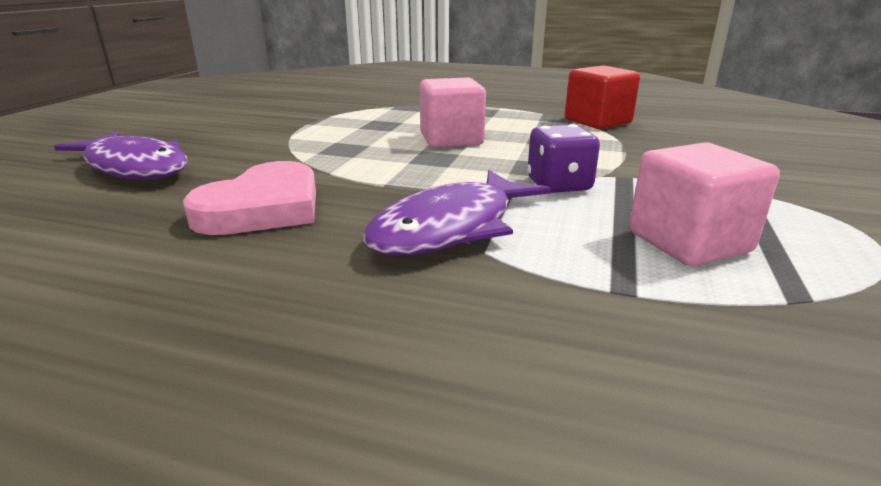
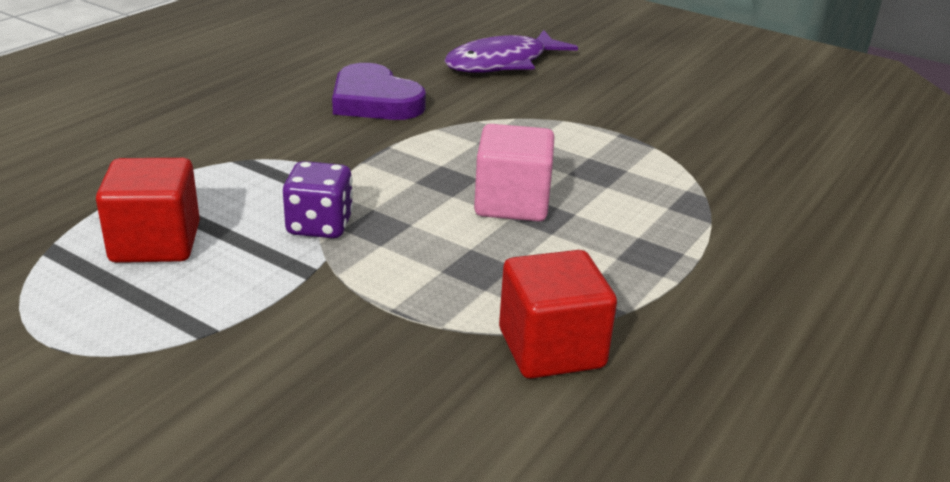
camera: 105 degrees right, 5 degrees up
pink heart [183,161,316,235] -> purple heart [332,63,426,120]
purple fish [363,170,551,256] -> none
pink cube [629,142,780,266] -> red cube [96,158,200,263]

